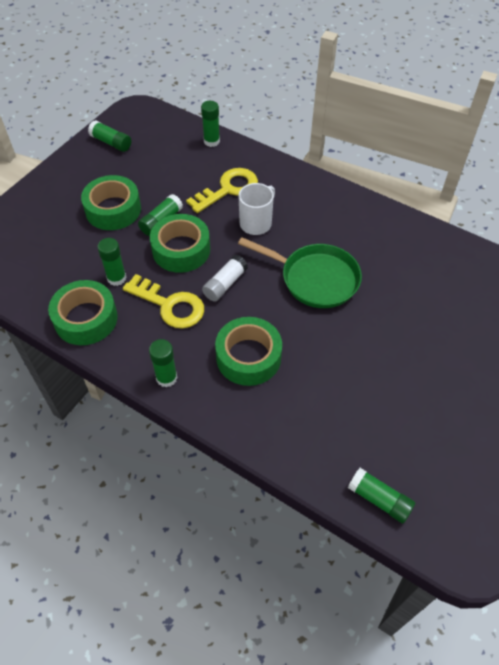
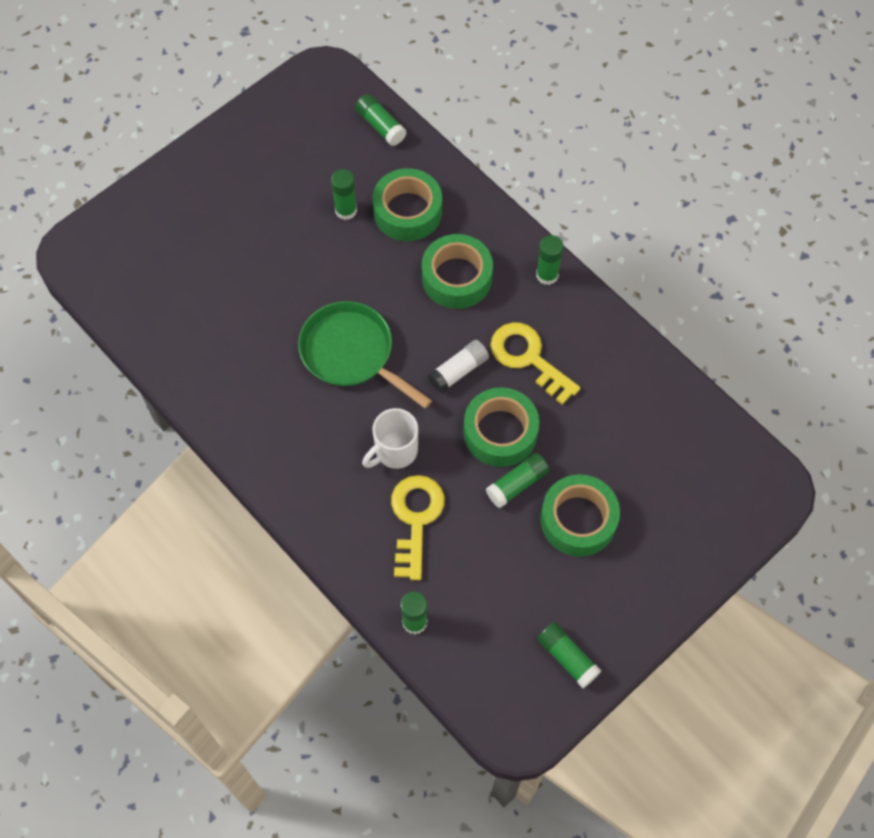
camera: 165 degrees left, 10 degrees up
green tape [48,280,118,345] -> green tape moved to [373,168,442,241]
green glue stick [97,238,126,286] -> green glue stick moved to [331,169,357,220]
yellow key [186,168,258,213] -> yellow key turned 120 degrees clockwise [391,475,445,580]

